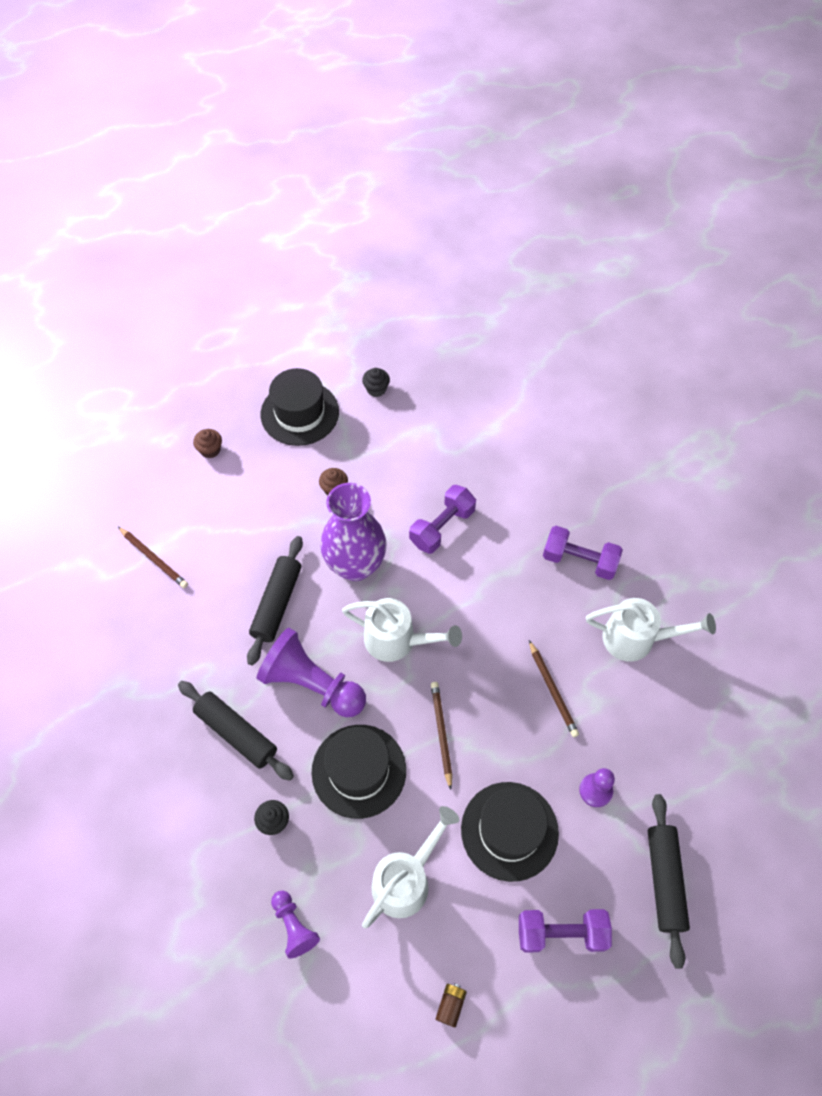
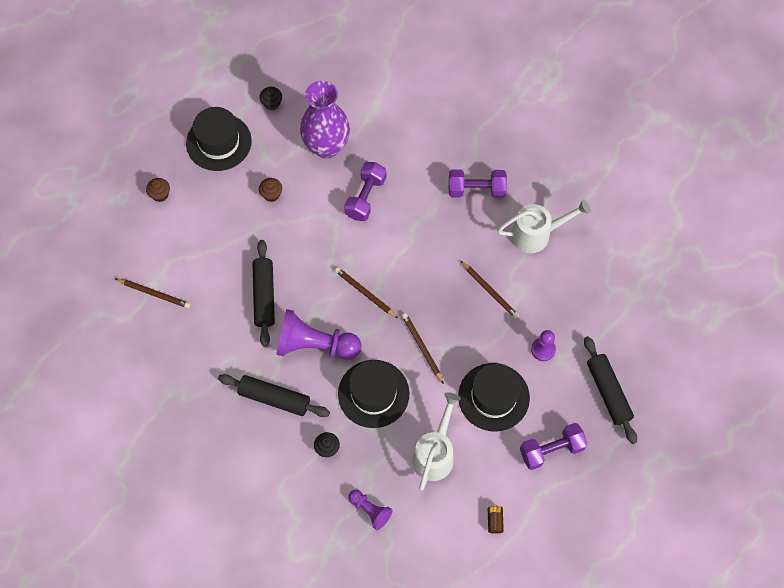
camera: 20 degrees left, 5 degrees up
purple vase [320,483,387,581] -> purple vase moved to [300,81,350,158]
white watering can [342,598,462,662] -> brown pencil [335,267,398,318]

